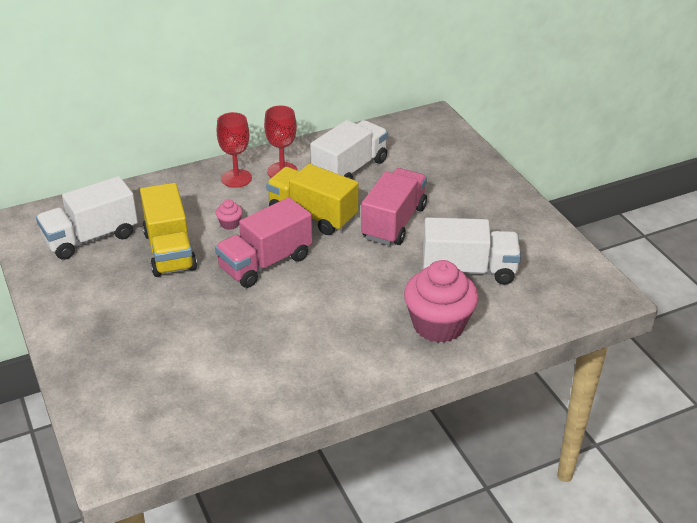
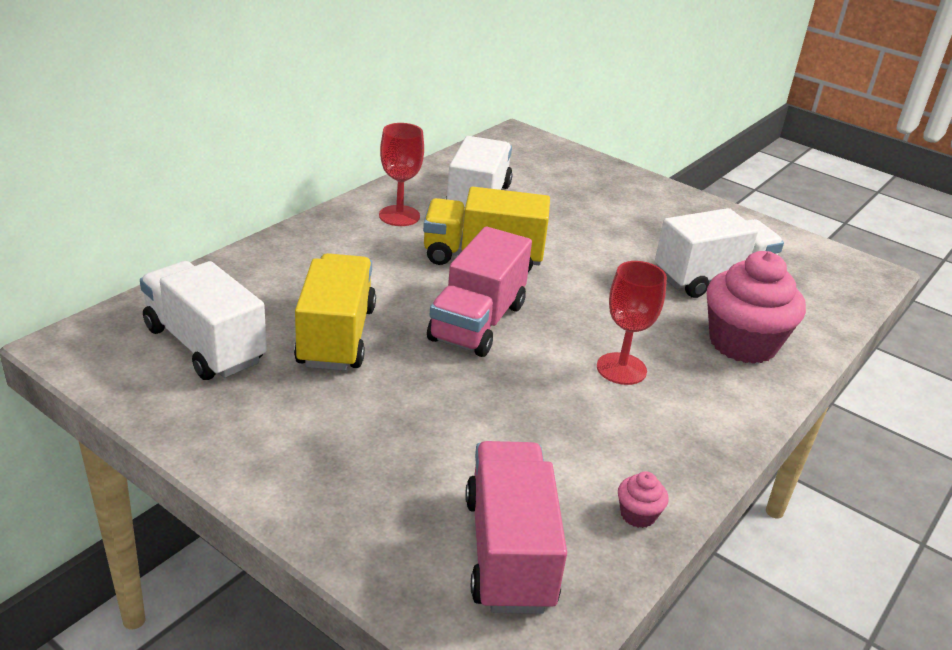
camera: 30 degrees left, 5 degrees down
white truck [36,176,138,260] -> white truck turned 105 degrees clockwise [140,261,267,380]
yellow truck [140,183,197,277] -> yellow truck turned 135 degrees counterclockwise [294,253,376,371]
pink cupcake [216,199,243,230] -> pink cupcake moved to [618,472,668,528]
red goblet [217,112,252,188] -> red goblet moved to [597,261,667,385]
pink truck [361,168,427,245] -> pink truck moved to [465,441,567,614]

